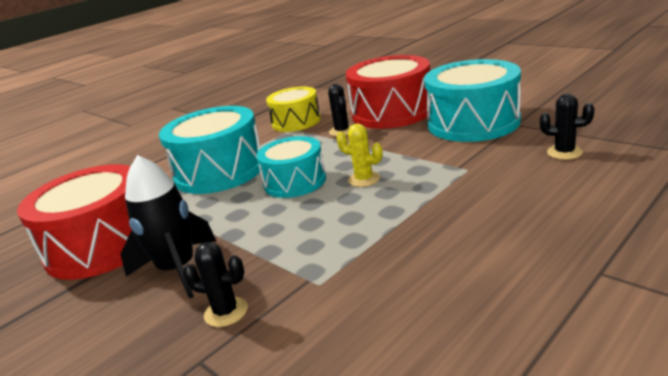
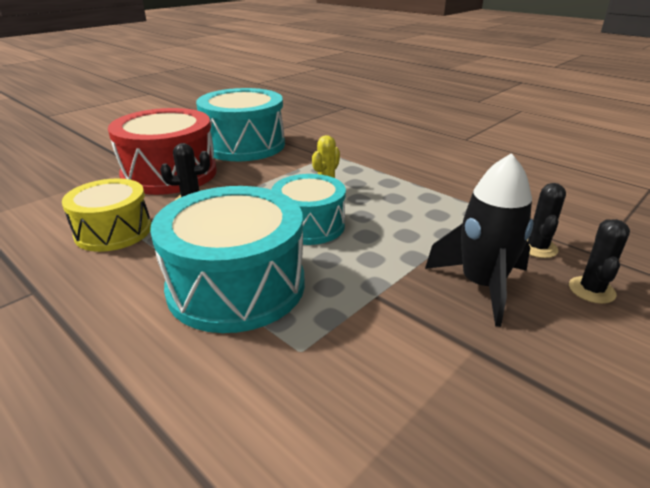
camera: 95 degrees left, 5 degrees up
red drum [17,164,132,280] -> none
black cactus [540,94,594,160] -> black cactus moved to [569,219,630,304]

